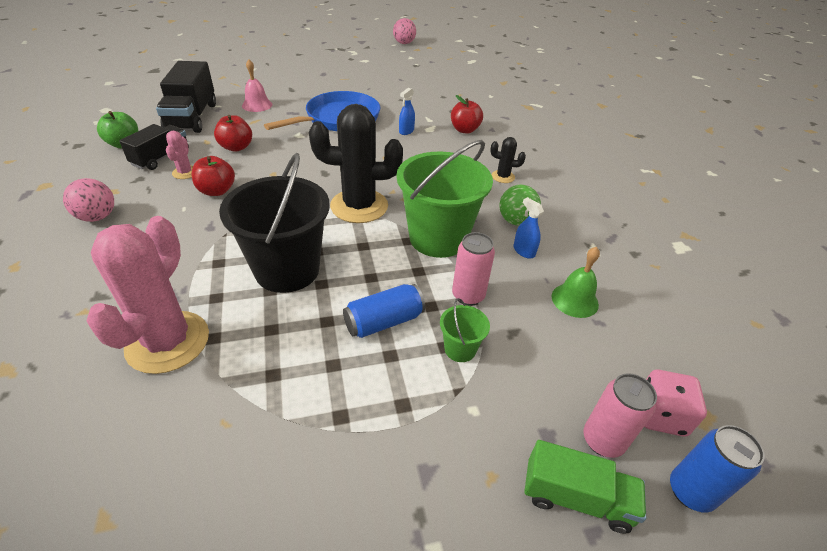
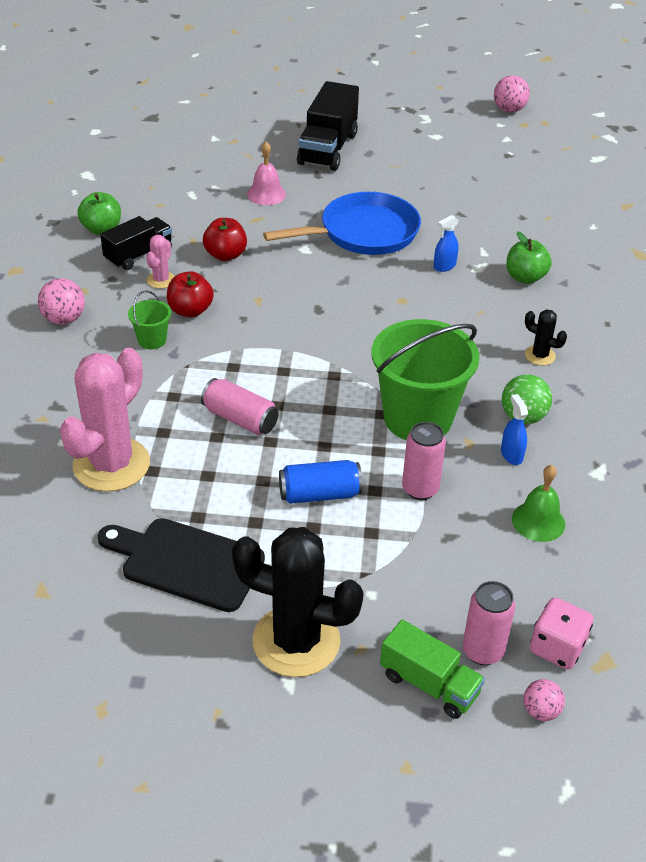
camera: 20 degrees right, 0 degrees up
black truck [156,61,216,133] -> black truck moved to [297,81,359,171]
black bucket [219,153,330,293] -> pink can [201,378,279,435]
black cactus [309,104,403,223] -> black cactus moved to [232,527,364,677]
green bucket [440,298,490,362] -> green bucket moved to [128,290,171,350]
red apple [451,95,483,134] -> green apple [506,231,552,284]
blue can [670,425,765,513] -> pink ball [523,679,565,721]
none -> black cutting board [97,518,265,612]

